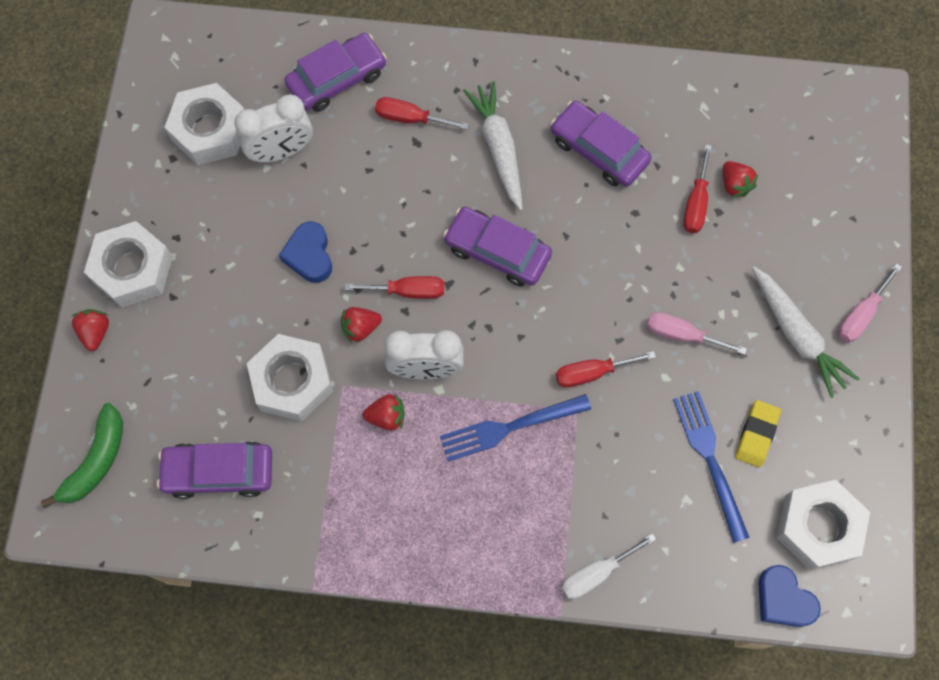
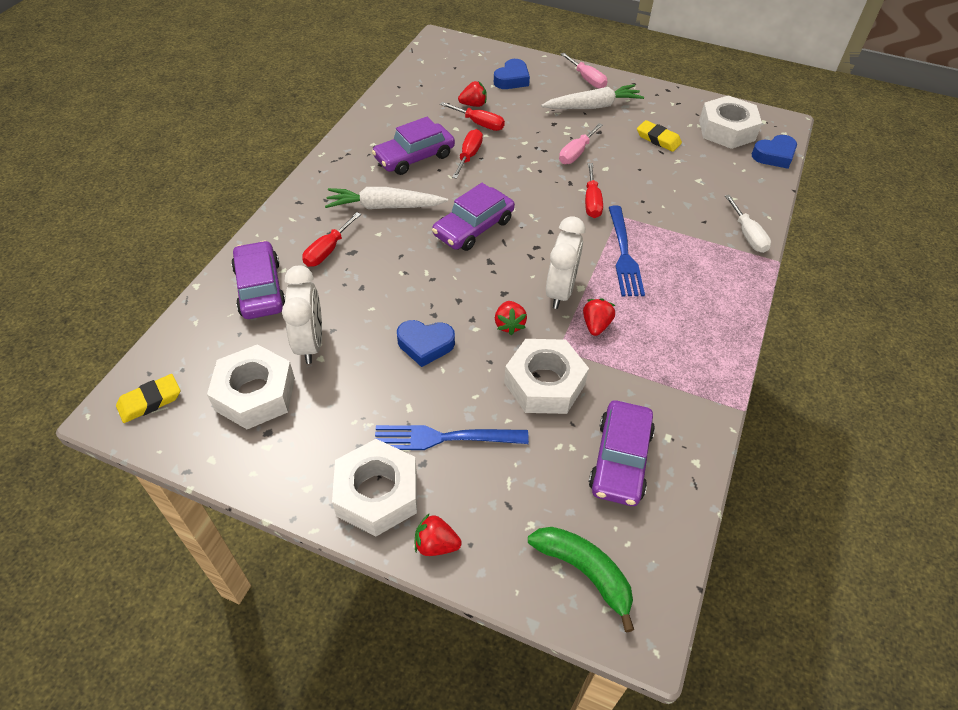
camera: 75 degrees left, 20 degrees down
red screwdriver [345,276,444,299] -> red screwdriver moved to [452,129,483,179]
blue fork [673,391,750,543] -> blue fork moved to [375,425,529,450]
none -> yellow eraser [116,374,180,423]
none -> blue heart [494,59,530,89]

